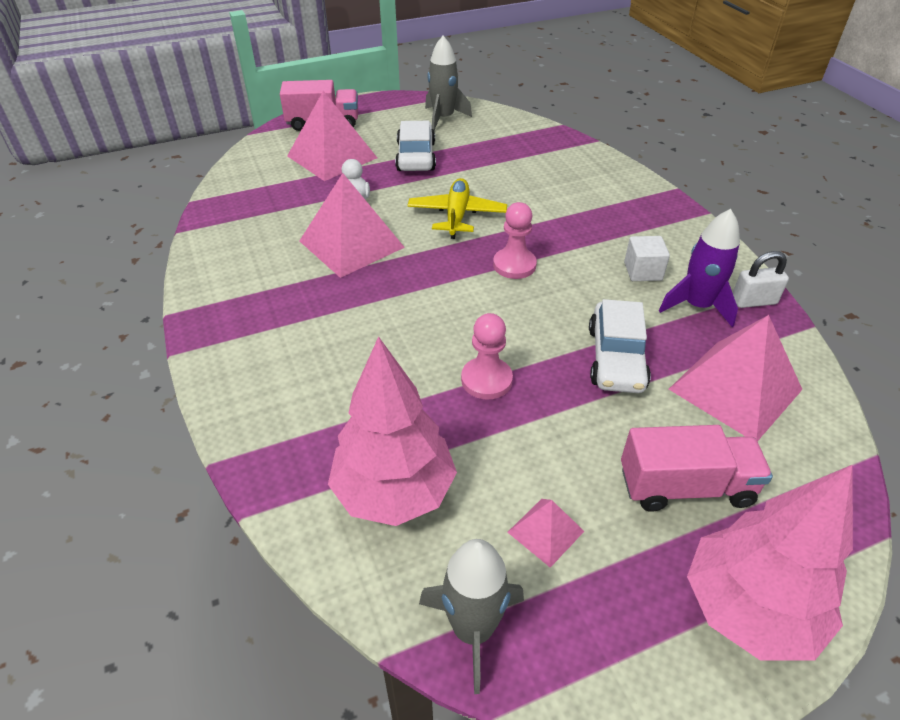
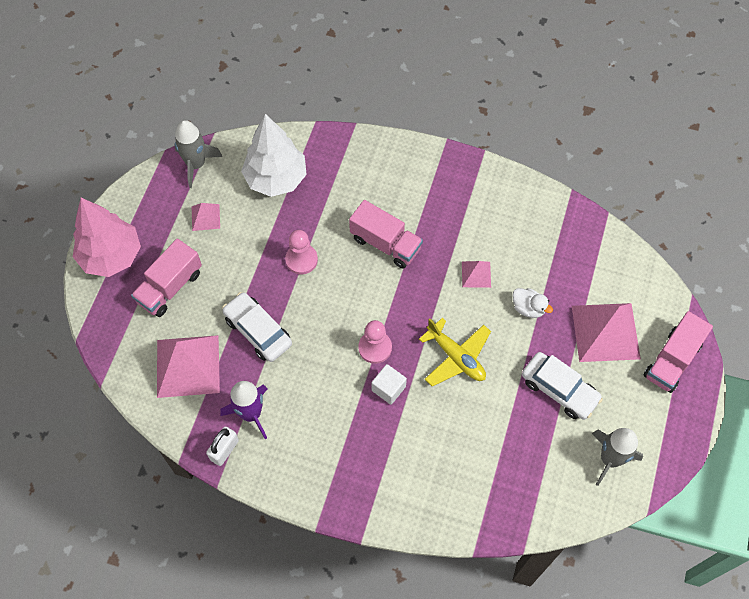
camera: 130 degrees right, 20 degrees up
pink pyramid [300,173,405,278] -> pink pyramid [462,261,491,288], size x0.48
pink tree [328,336,457,526] -> white tree [241,114,307,197]
white cube [624,236,670,281] -> white cube moved to [372,364,407,405]
none -> pink truck [349,200,423,269]

